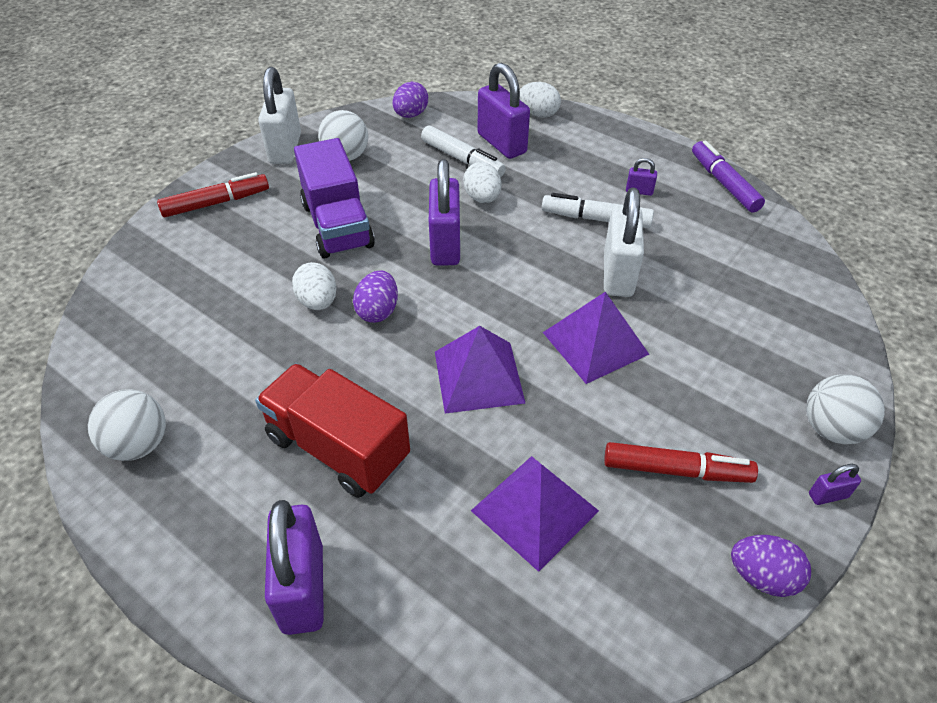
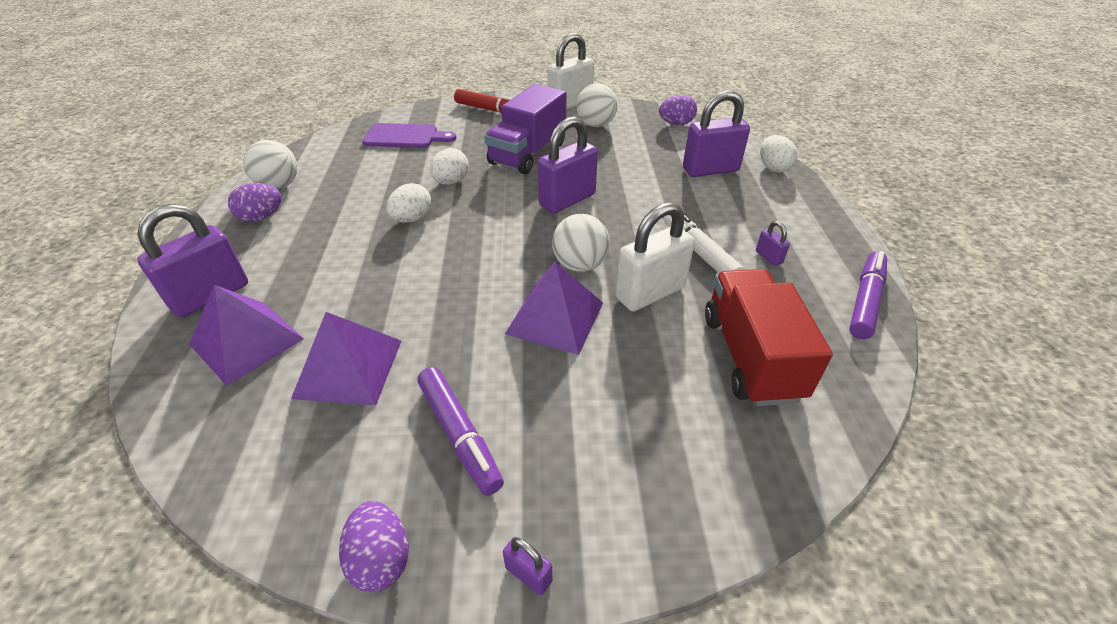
camera: 50 degrees right, 5 degrees down
red truck [255,363,410,498] -> red truck moved to [705,269,833,406]
purple egg [353,270,398,323] -> purple egg moved to [228,183,282,222]
white marker [421,125,506,178] -> none
purple pyramid [435,326,525,413] -> purple pyramid moved to [189,285,304,386]
white egg [463,162,501,203] -> white egg moved to [386,183,431,223]
purple padlock [478,63,530,159] -> purple padlock turned 60 degrees clockwise [683,90,750,177]
red marker [604,442,758,483] -> purple marker [417,367,504,496]
white ball [806,374,885,445] -> white ball moved to [552,214,610,272]
none -> purple cutting board [362,123,456,148]

